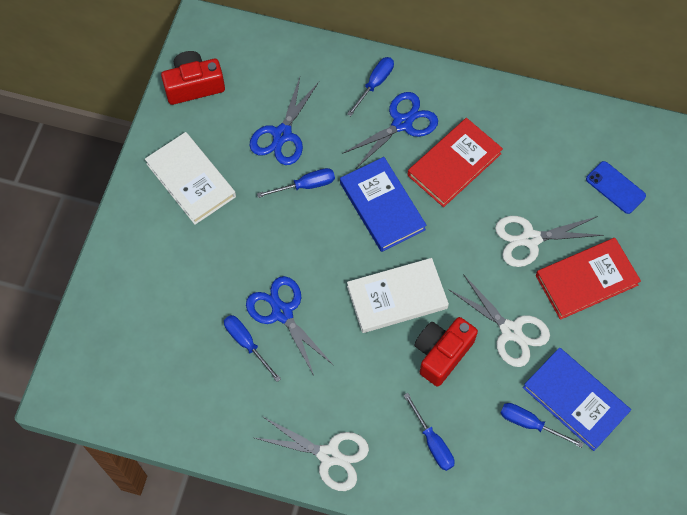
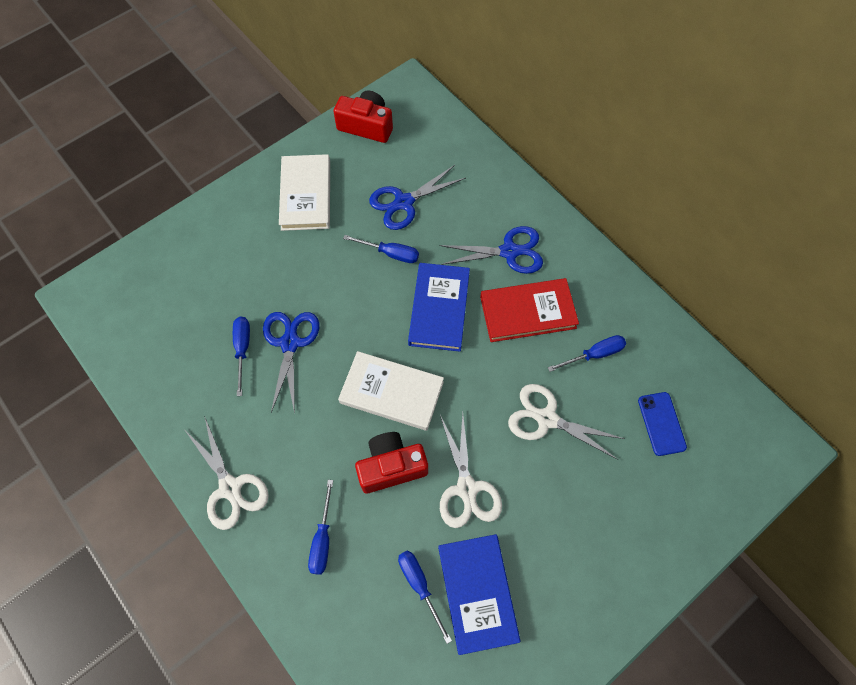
camera: 35 degrees right, 0 degrees up
blue screwdriver [347,57,394,116] -> blue screwdriver moved to [548,335,626,372]
red book [536,238,641,320] -> none

